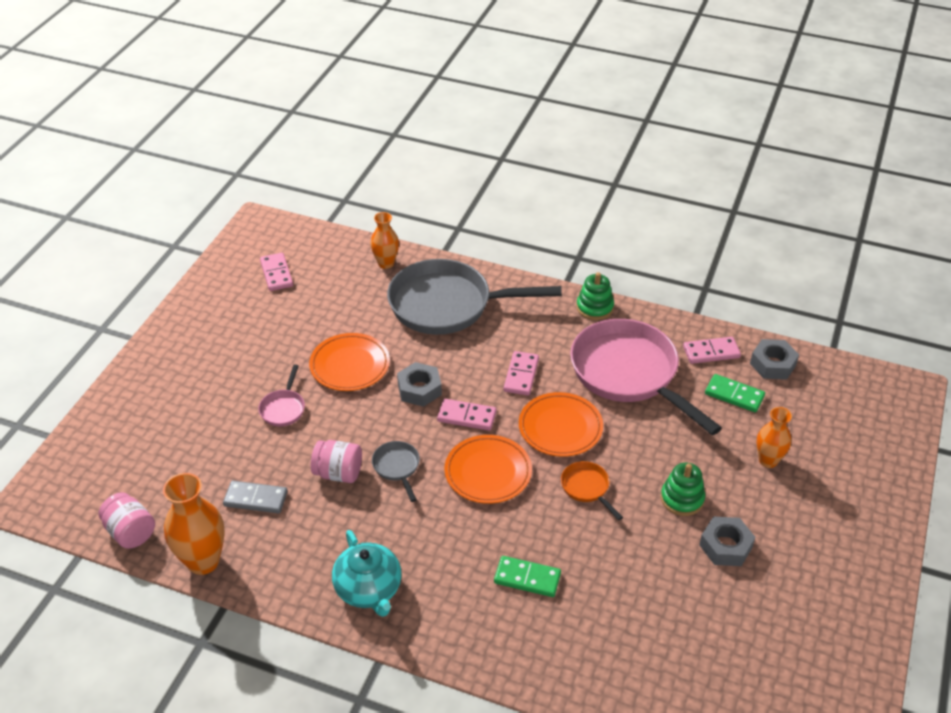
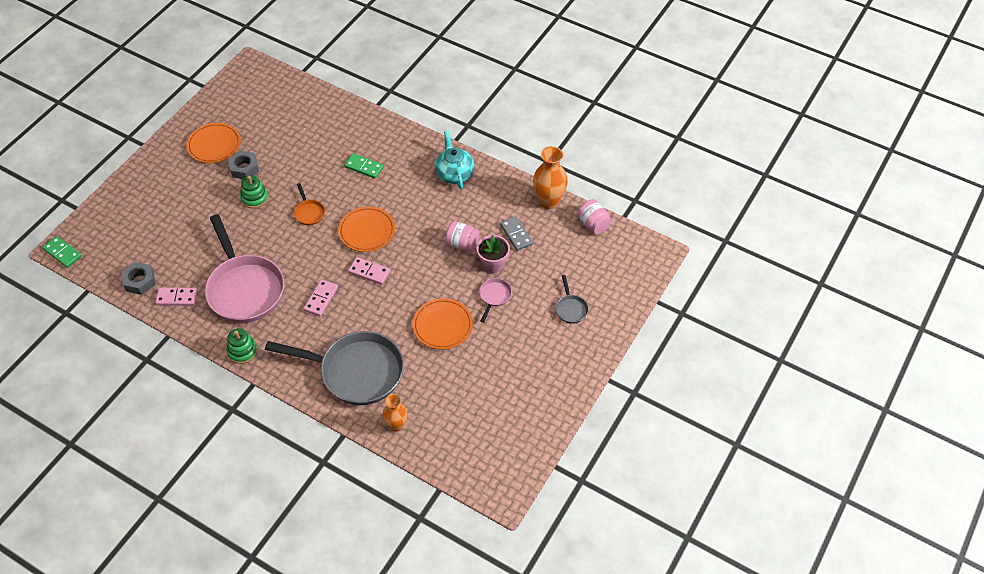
camera: 170 degrees left, 10 degrees up
grey domino [223,481,288,513] -> grey domino turned 45 degrees clockwise [500,216,533,251]
pink domino [260,253,293,291] -> none
grey pan [372,441,420,502] -> grey pan moved to [556,275,589,324]
grey nut [397,362,442,407] -> none
orange plate [519,392,603,457] -> orange plate moved to [187,123,241,163]
green domino [705,374,765,412] -> green domino moved to [43,236,82,268]
orange vase [756,407,792,468] -> none
none -> pink flower pot [476,235,510,273]

